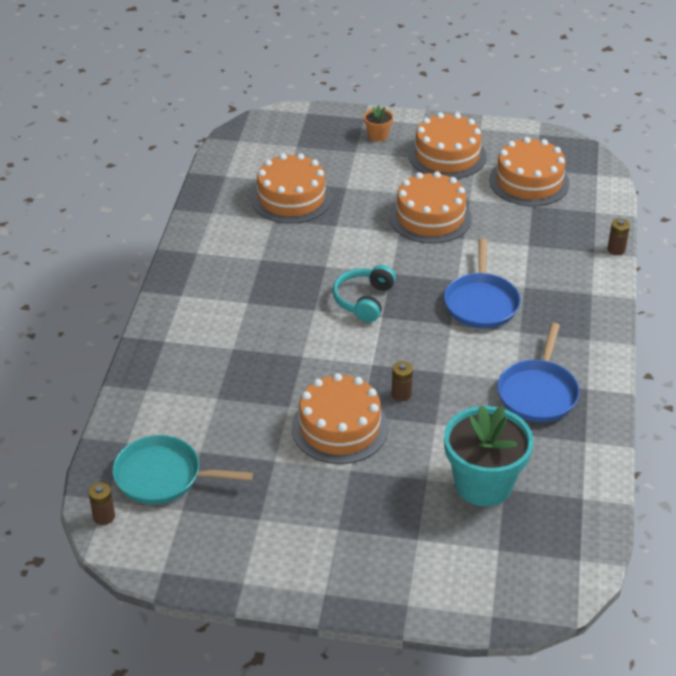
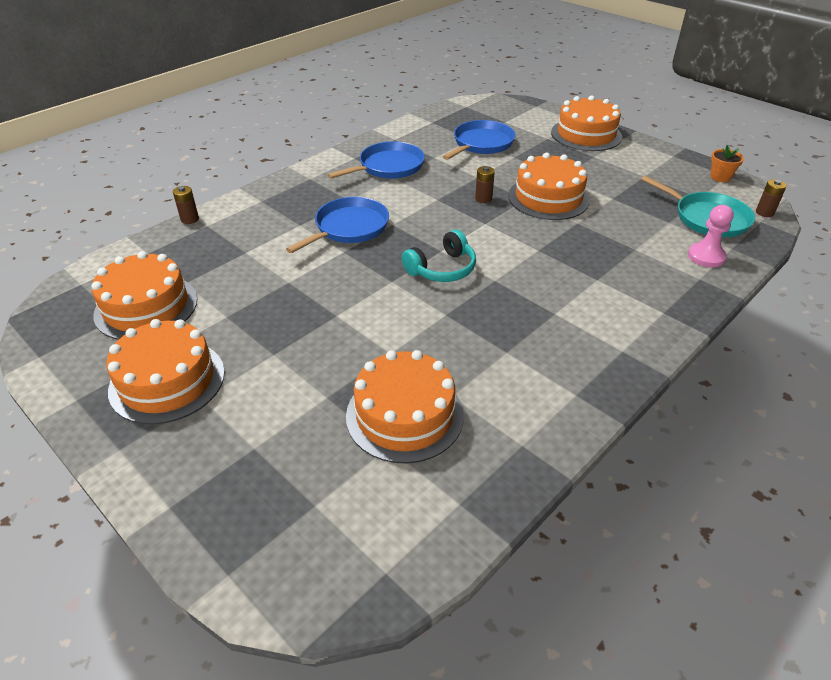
camera: 145 degrees left, 0 degrees up
orange flower pot [364,105,393,142] -> orange flower pot moved to [710,145,744,182]
orange cake [389,171,472,244] -> orange cake moved to [551,95,622,151]
turquoise flower pot [444,405,534,506] -> blue pan [443,120,516,160]
none -> pink pawn [688,205,734,268]

